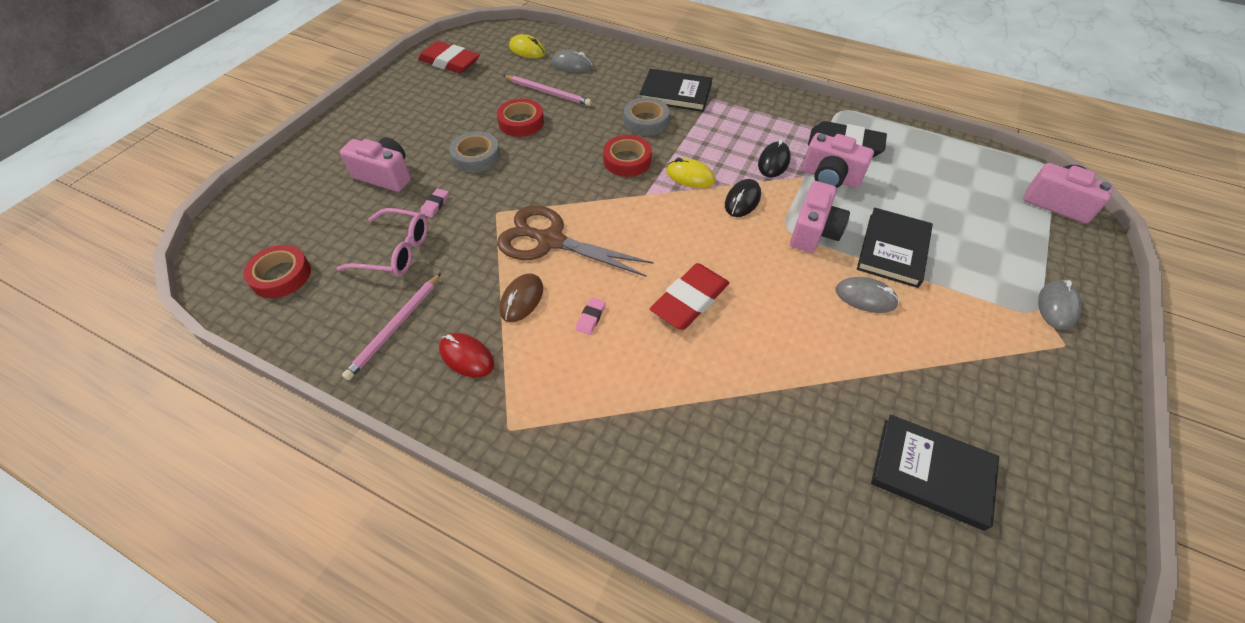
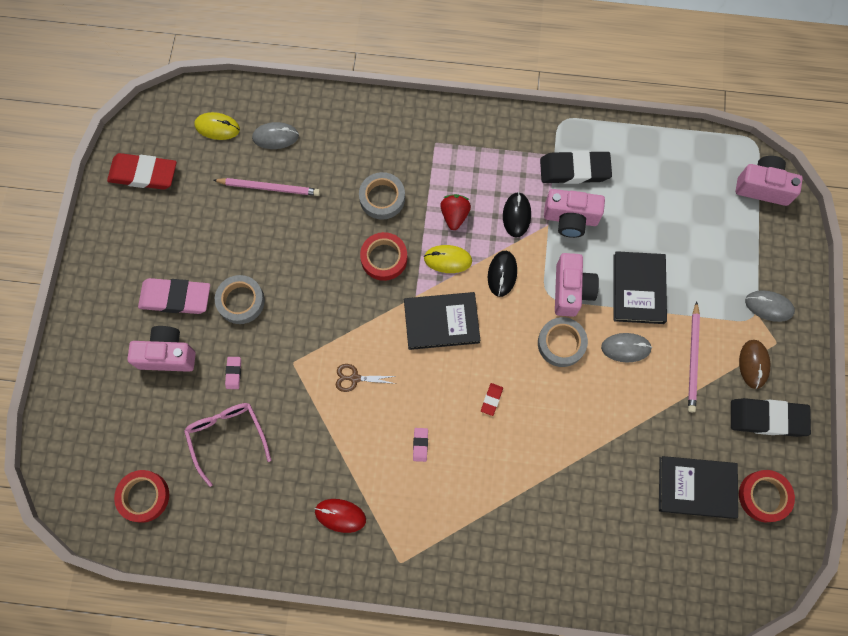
camera: 20 degrees left, 20 degrees up
pink glasses [336,208,428,276] -> pink glasses turned 105 degrees counterclockwise [184,403,271,487]
pink pencil [342,273,441,380] -> pink pencil moved to [688,301,700,412]
red tape [497,99,544,137] -> red tape moved to [739,470,795,522]
brown scissors [497,206,654,277] -> brown scissors [336,364,396,392], size x0.44
brown mouse [499,273,543,322] -> brown mouse moved to [739,340,770,389]
black book [639,69,712,112] -> black book moved to [404,292,480,350]
red eraser [650,263,729,330] -> red eraser [481,383,503,416], size x0.44
grey mouse [1038,280,1082,330] -> grey mouse turned 75 degrees counterclockwise [745,290,795,322]
none -> pink eraser [138,278,210,314]
none -> red strawberry [440,194,471,230]
none -> grey tape [538,317,588,367]
none -> black eraser [731,398,811,437]

